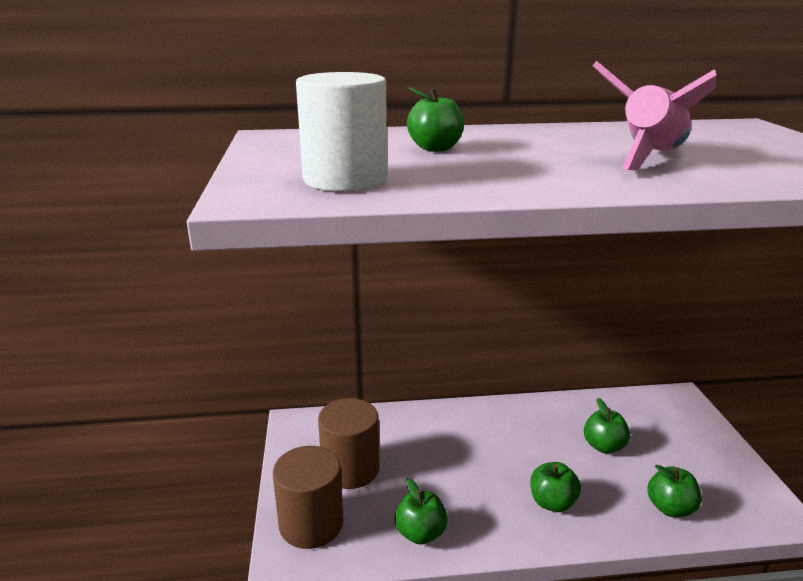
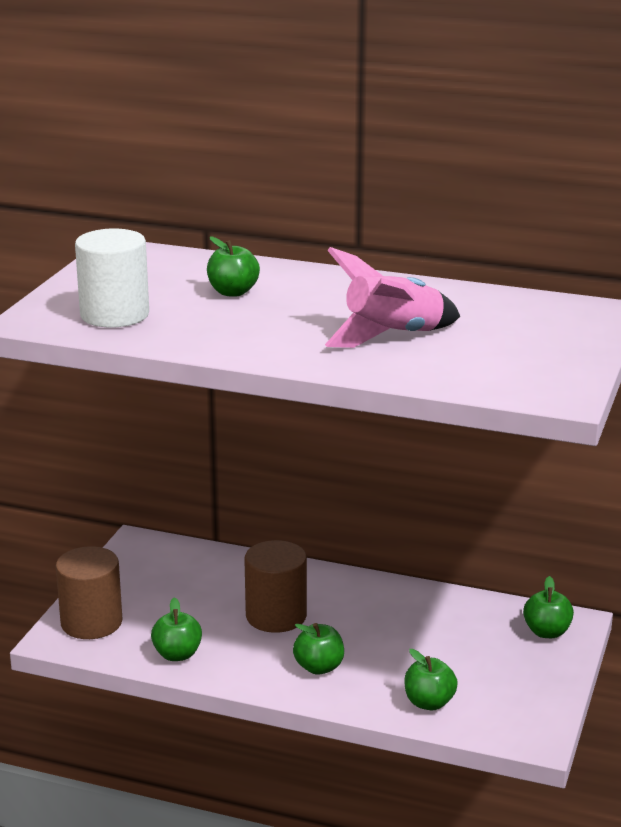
camera: 25 degrees right, 0 degrees up
brown cylinder [318,398,379,489] -> brown cylinder moved to [244,540,307,633]
green apple [584,398,630,454] -> green apple moved to [523,576,574,638]

